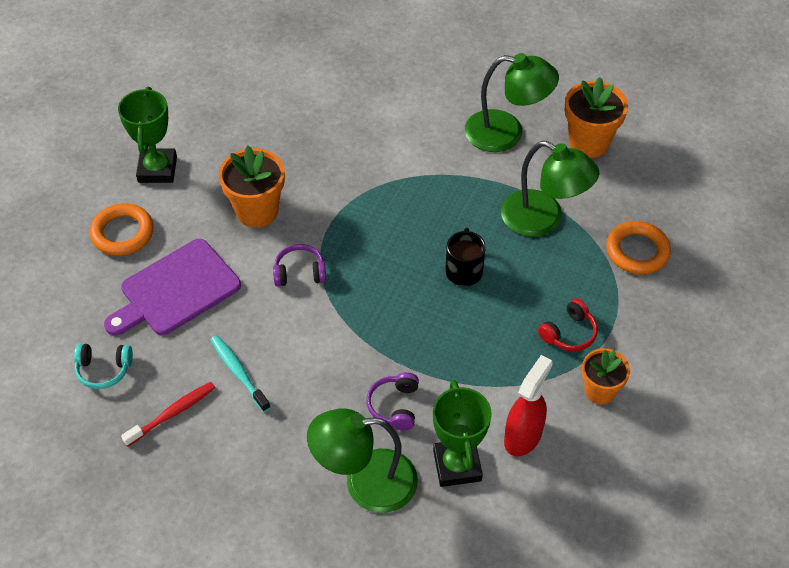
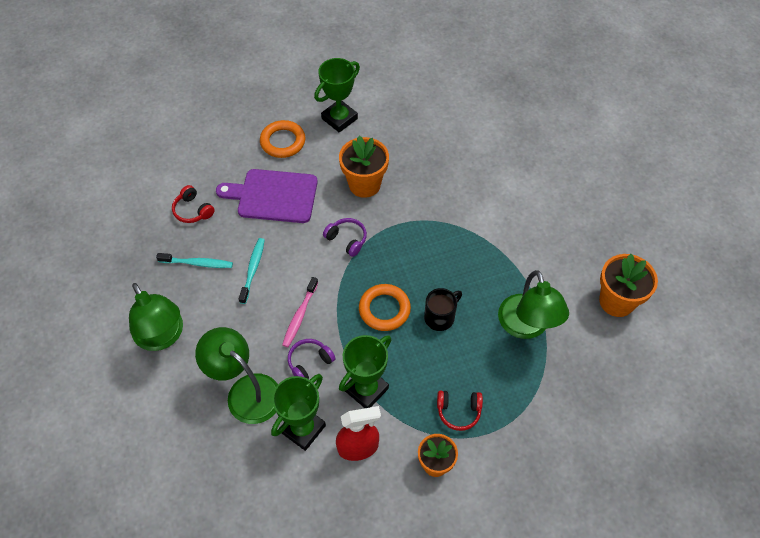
camera: 45 degrees right, 5 degrees up
turquoise headphones [74,343,133,389] -> red headphones [172,185,215,223]
red toothbrush [121,382,216,446] -> turquoise toothbrush [156,253,233,268]
green lamp [465,53,559,152] -> green lamp moved to [129,283,183,351]
orange ring [606,221,671,274] -> orange ring moved to [359,284,411,331]
none -> pink toothbrush [282,277,318,347]
none -> green trophy [339,335,391,408]

